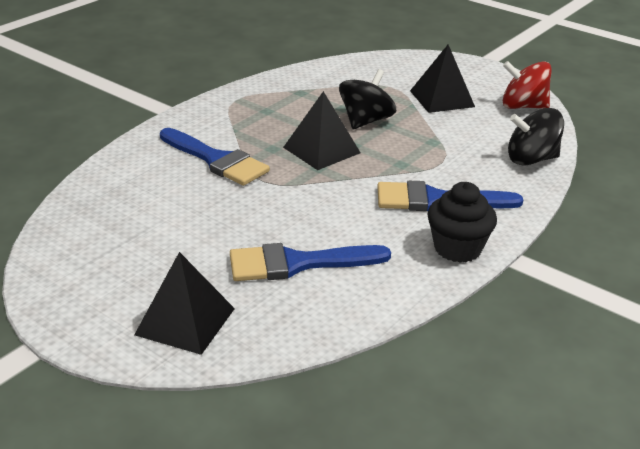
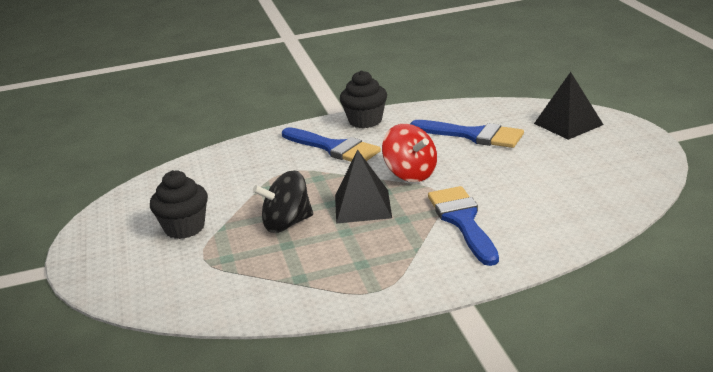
camera: 140 degrees left, 5 degrees down
black pyramid [410,45,475,113] -> black cupcake [150,170,208,239]
red spinning top [503,61,552,109] -> red spinning top moved to [382,124,437,182]
black spinning top [508,108,564,166] -> none

